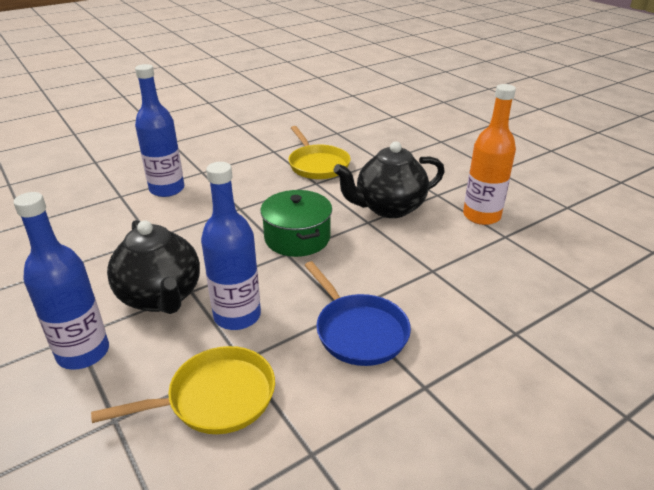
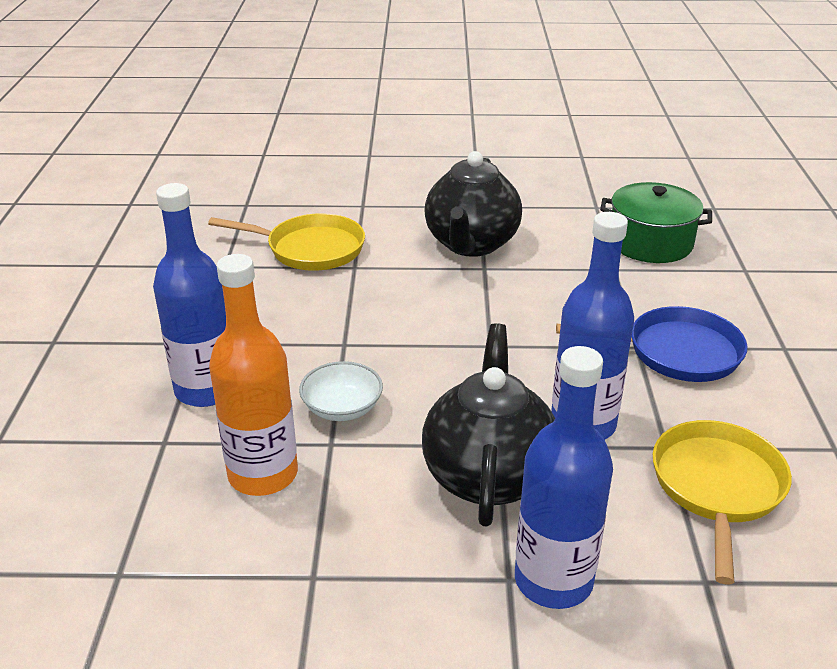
camera: 55 degrees left, 0 degrees up
black teapot [107,220,200,314] -> black teapot turned 90 degrees counterclockwise [422,323,555,527]
green pot [260,190,332,257] -> green pot moved to [600,182,712,263]
orange bottle [463,84,516,225] -> orange bottle moved to [209,254,298,496]
none -> white bowl [299,361,383,421]

